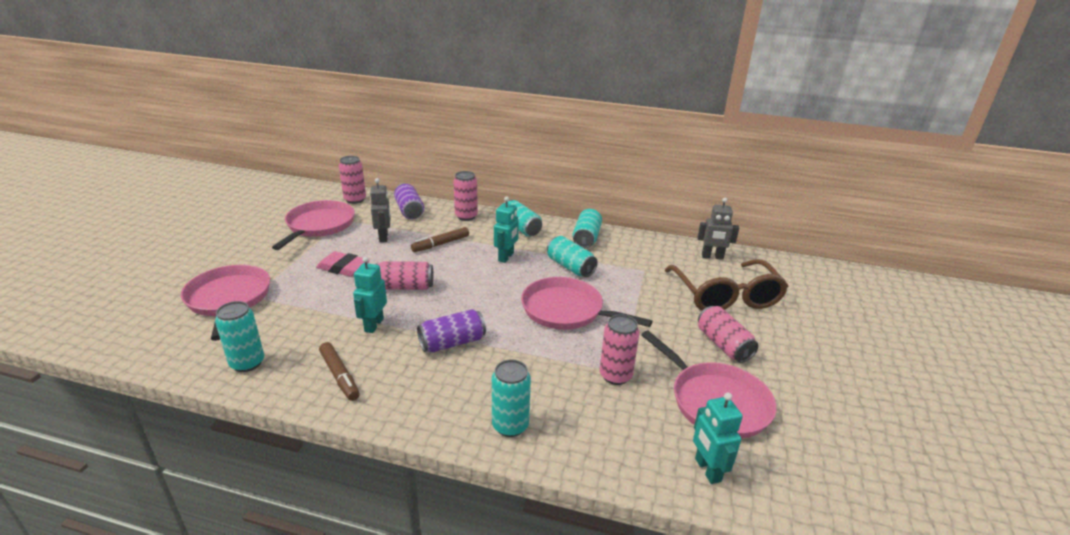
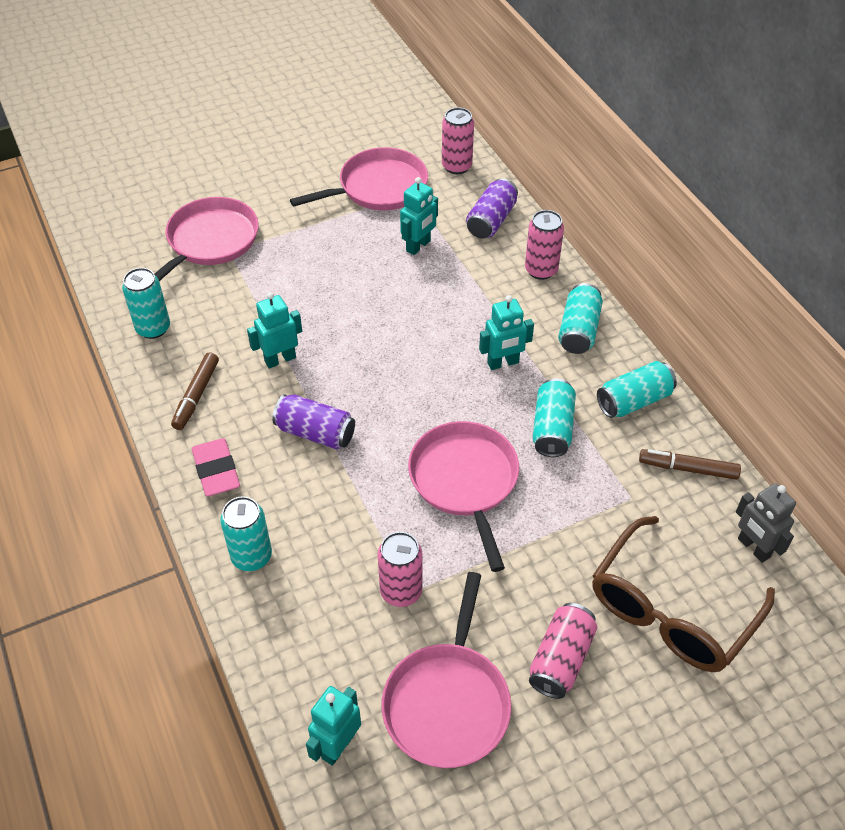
camera: 50 degrees right, 20 degrees up
pink eraser [316,251,370,277] -> pink eraser moved to [192,438,240,496]
grey robot [370,178,391,242] -> turquoise robot [400,177,438,255]
pink can [375,261,433,290] -> none
brown marker [411,227,469,252] -> brown marker moved to [639,449,741,480]

